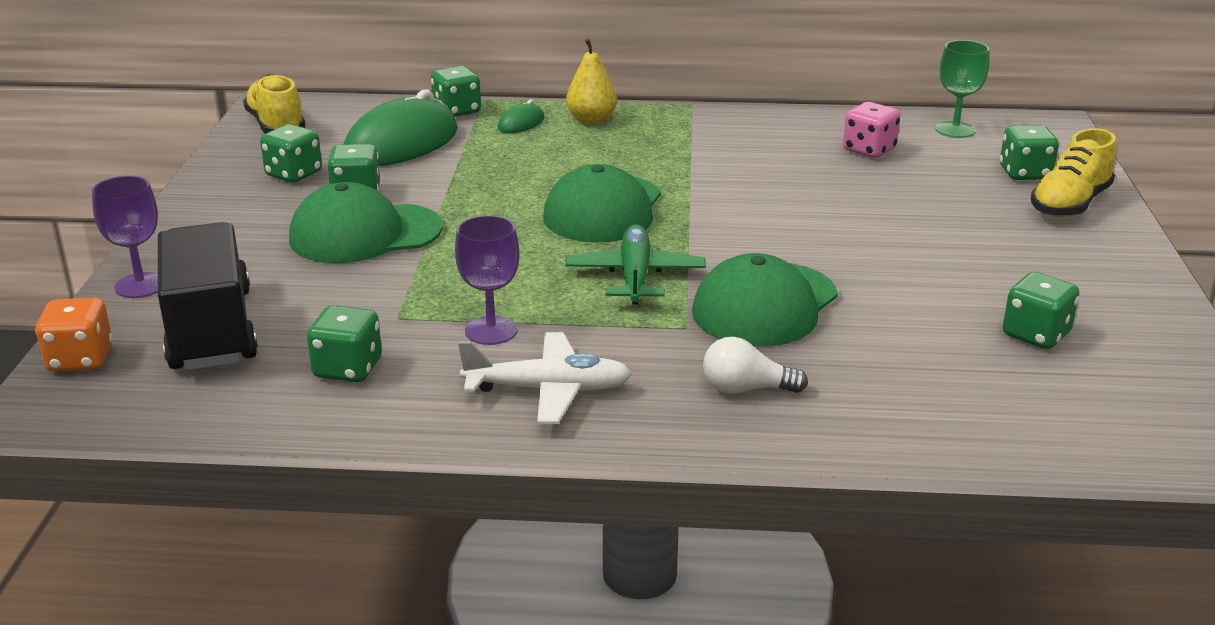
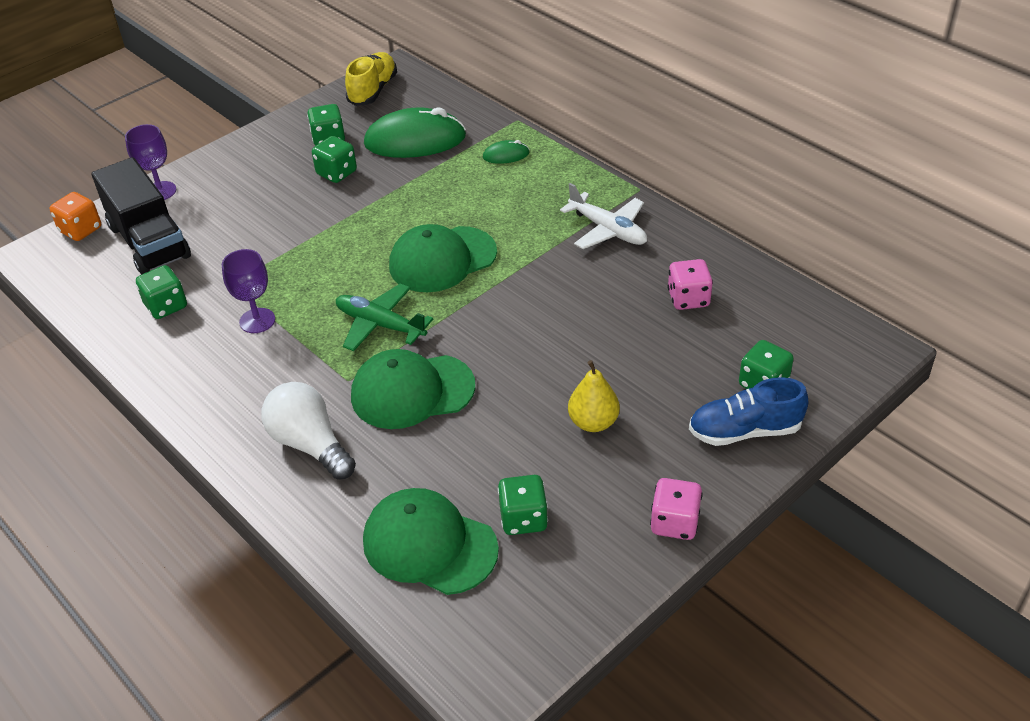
camera: 45 degrees right, 15 degrees up
black truck [158,222,258,370] -> black truck turned 120 degrees clockwise [92,157,191,275]
green cap [289,182,443,263] -> green cap moved to [363,488,499,595]
green dice [431,66,481,117] -> none
white plane [458,332,632,424] -> white plane moved to [560,183,647,249]
green plane [565,224,706,305] -> green plane turned 105 degrees counterclockwise [336,284,433,351]
yellow pear [566,38,617,125] -> yellow pear moved to [568,360,620,432]
white light bulb [703,337,808,393] -> white light bulb [261,382,356,480], size x1.62
green goblet [935,40,990,138] -> none
yellow shoe [1031,128,1116,217] -> blue shoe [689,377,808,446]
none -> pink dice [650,478,703,540]

